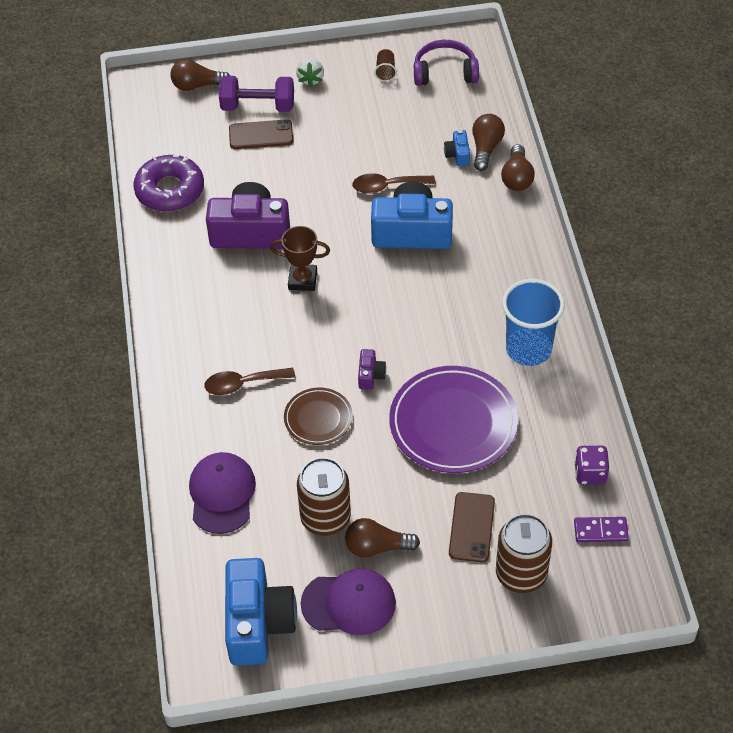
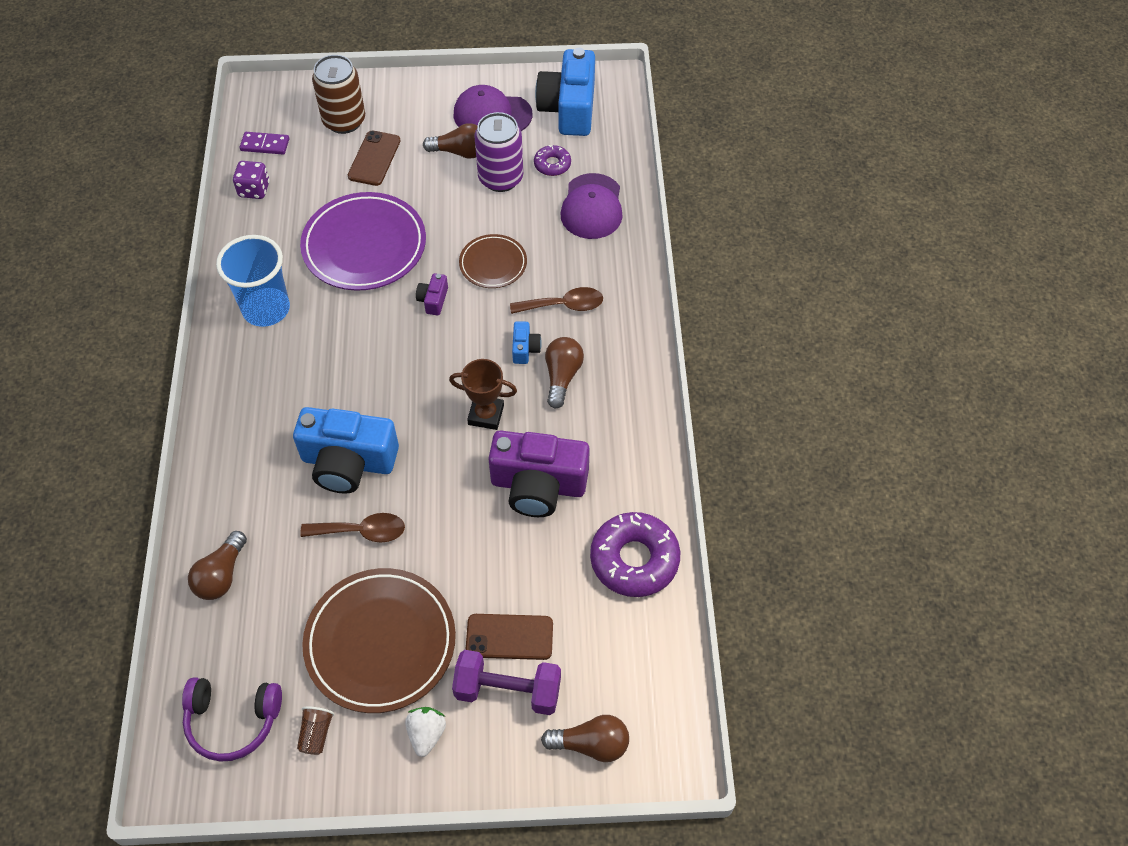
camera: 175 degrees left, 5 degrees up
brown can [297,457,351,536] -> purple can [474,112,523,192]
blue camera [444,130,470,166] -> blue camera moved to [512,321,542,364]
brown light bulb [501,144,535,191] -> brown light bulb moved to [545,337,584,409]
none -> brown plate [302,568,456,713]
none -> purple donut [534,145,571,176]

